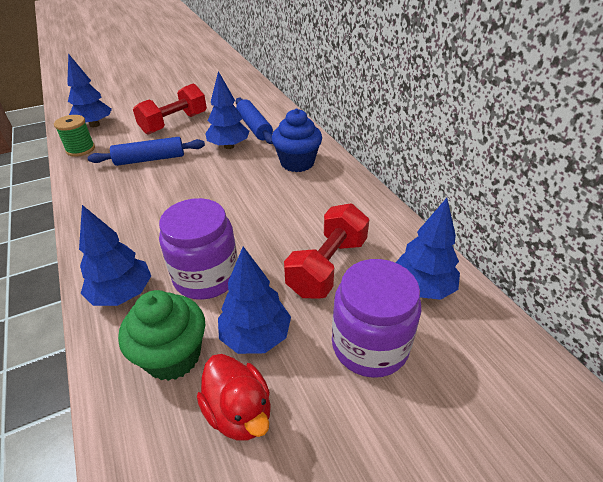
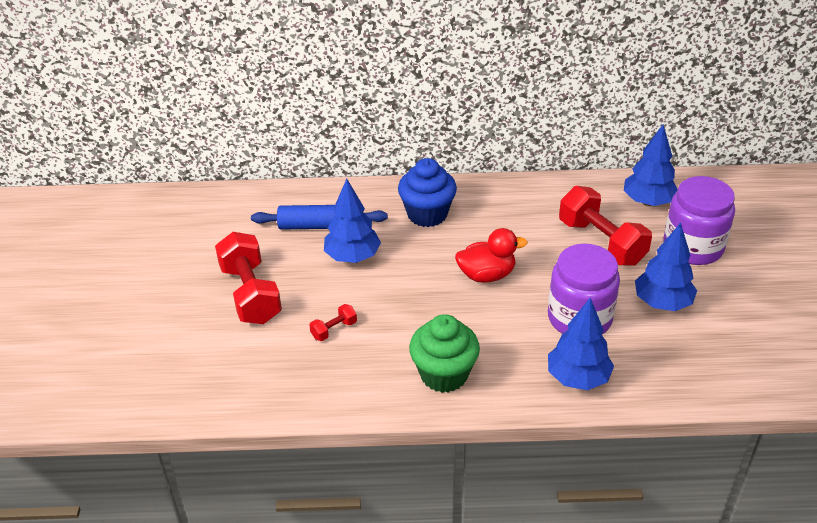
camera: 65 degrees left, 0 degrees up
green spool [54,115,95,157] -> none
blue tree [67,54,112,127] -> none
blue rolling pin [88,137,205,166] -> red dumbbell [309,304,357,341]
green cupcake [118,290,205,381] -> green cupcake moved to [409,314,480,393]
red duck [197,354,271,441] -> red duck moved to [455,228,528,283]

